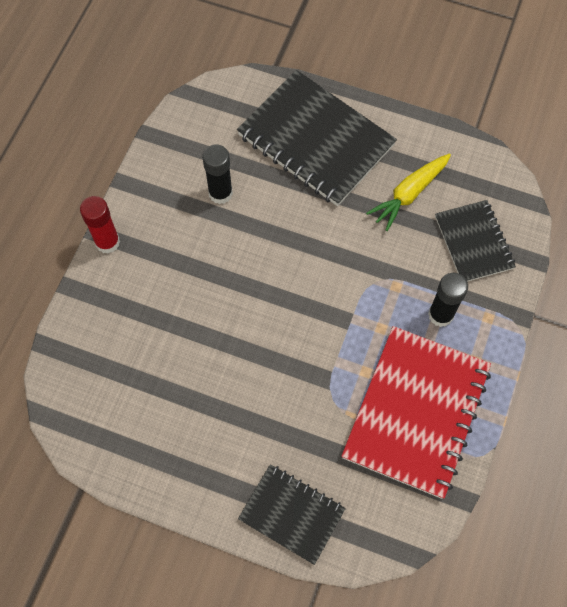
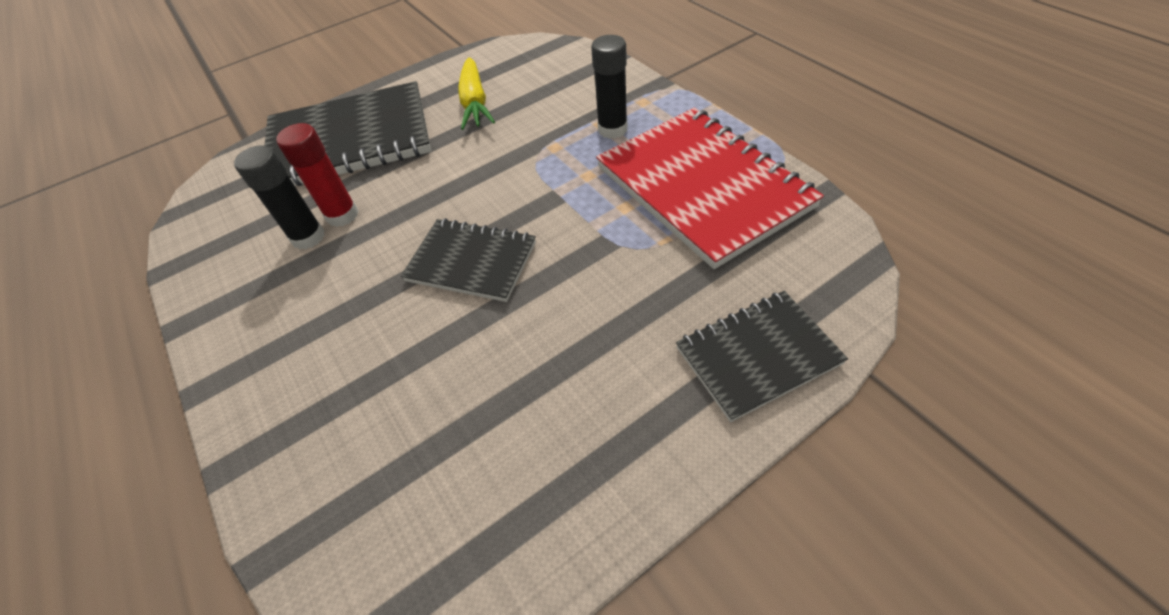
camera: 50 degrees left, 15 degrees down
red glue stick [80,196,120,254] -> red glue stick moved to [276,123,359,227]
black notebook [435,200,516,282] -> black notebook moved to [401,218,536,302]

